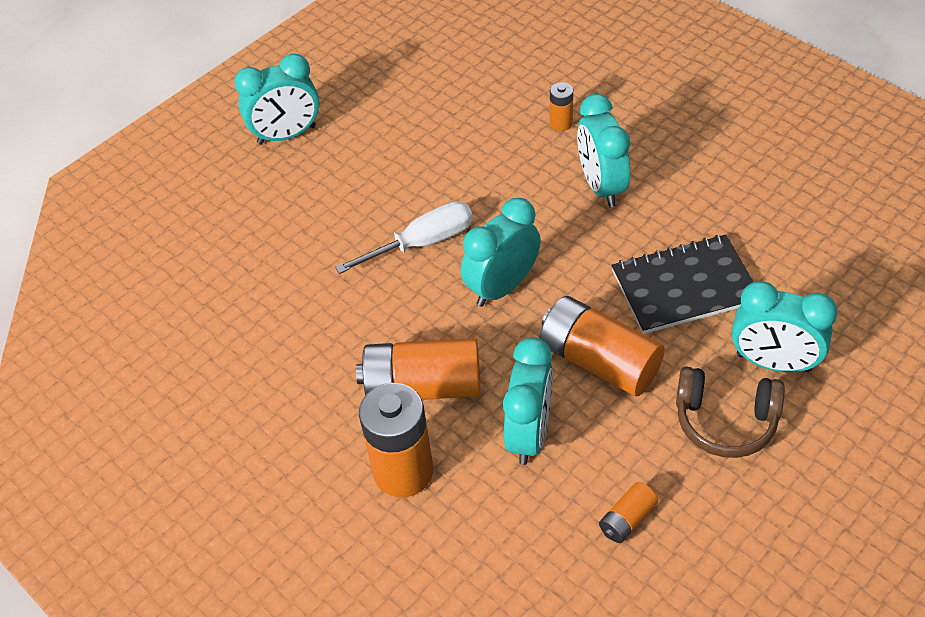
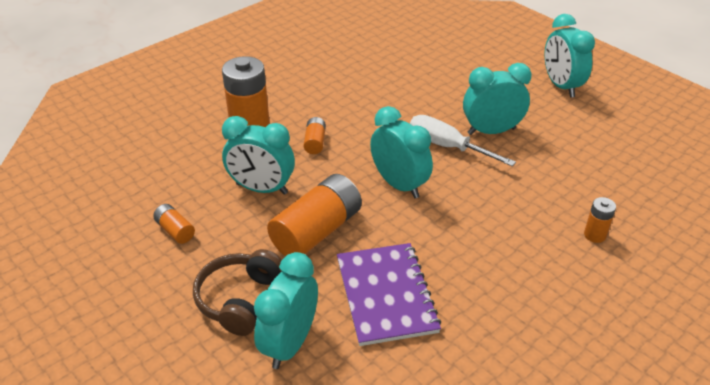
camera: 90 degrees right, 10 degrees down
white screwdriver [335,201,473,274] -> white screwdriver turned 150 degrees clockwise [410,115,516,166]
orange battery [356,338,481,400] -> orange battery [304,117,326,154], size x0.47
turquoise clock [577,94,630,207] -> turquoise clock moved to [463,63,532,135]
black notebook [611,235,753,334] -> purple notebook [337,243,441,346]

